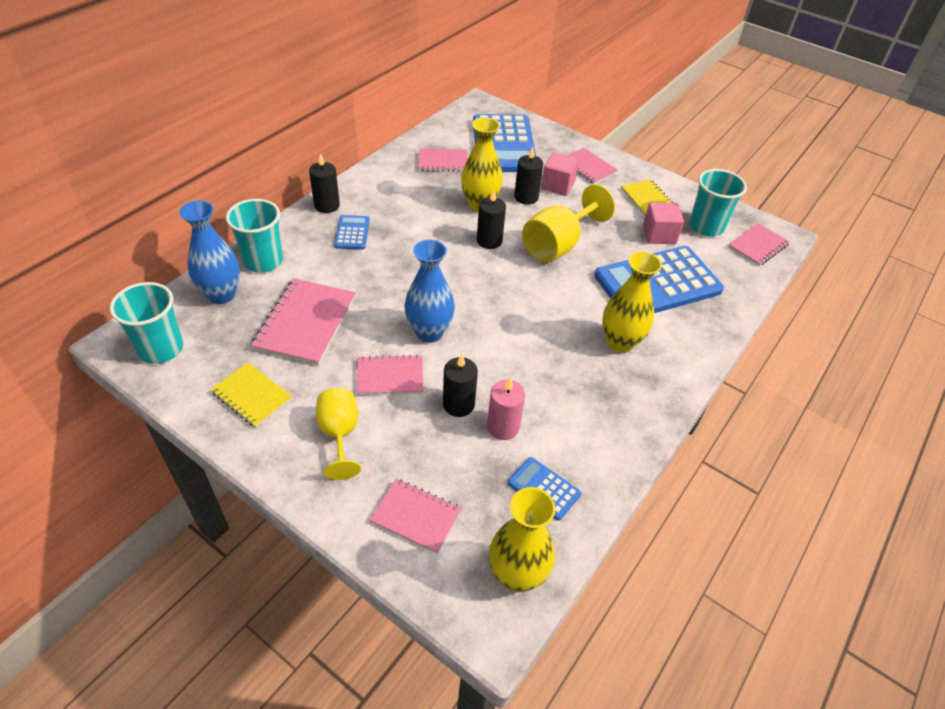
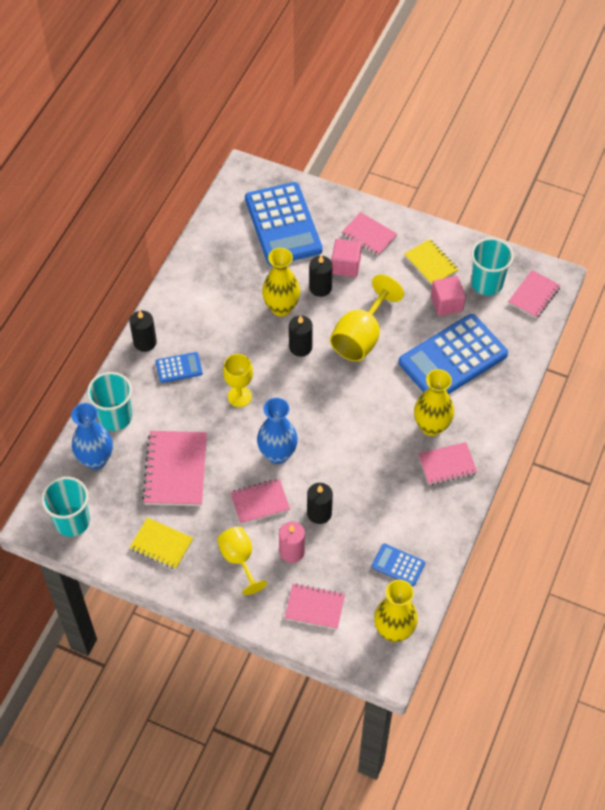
camera: 10 degrees left, 10 degrees up
blue calculator [334,215,370,250] -> blue calculator turned 90 degrees clockwise [156,352,203,383]
pink notebook [419,149,467,172] -> pink notebook moved to [418,442,477,485]
pink candle [487,377,525,440] -> pink candle moved to [279,522,305,563]
none -> yellow goblet [223,354,253,407]

